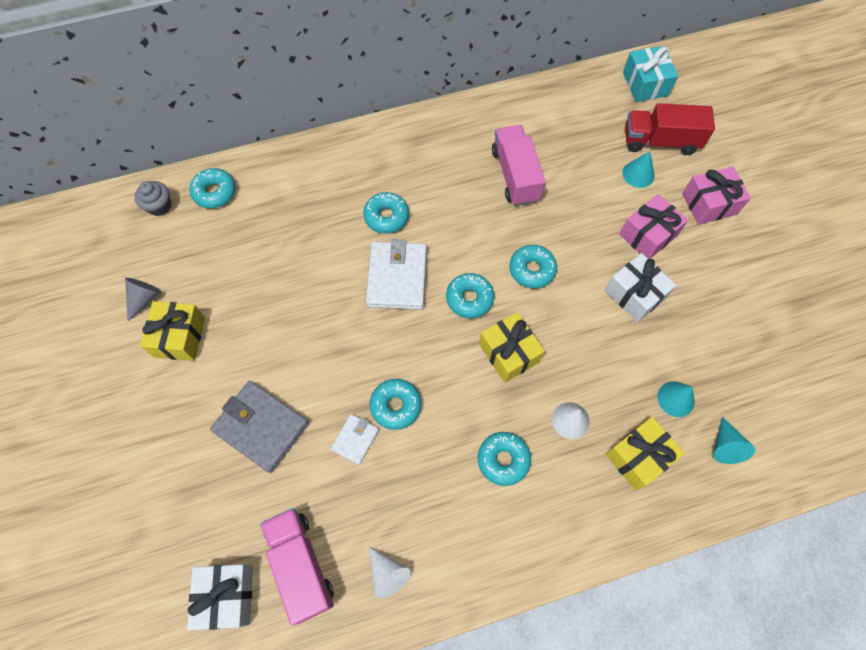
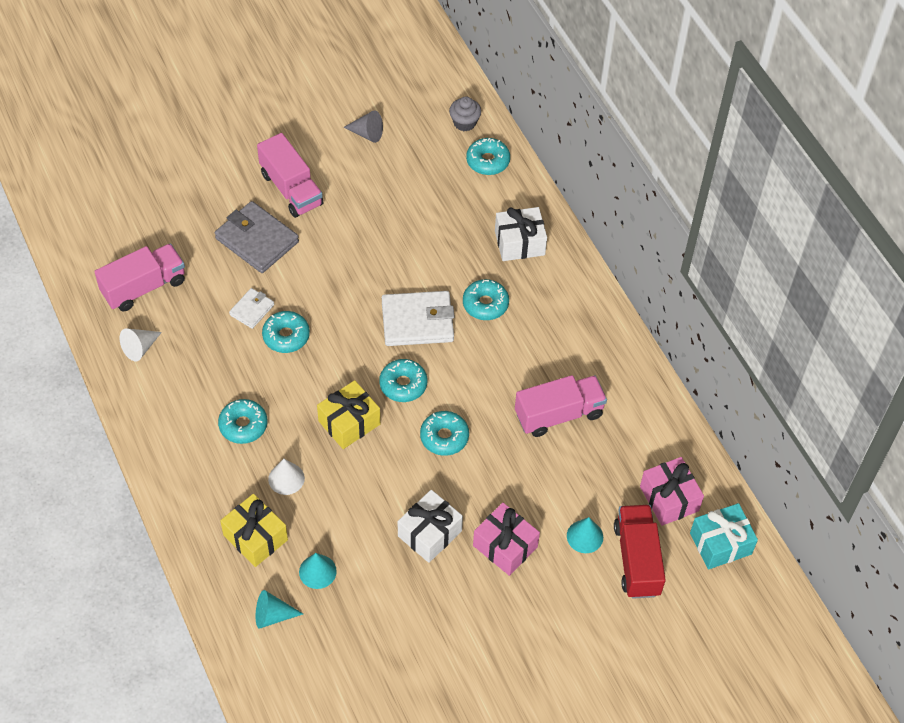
camera: 80 degrees right, 10 degrees down
yellow gift [140,301,205,361] -> none
white gift [187,564,253,630] -> white gift moved to [495,207,547,261]
grey wallet [210,381,309,473] -> grey wallet turned 75 degrees counterclockwise [215,201,299,273]
white wallet [331,414,379,465] -> white wallet turned 75 degrees counterclockwise [229,288,274,329]
pink gift [682,167,751,225] -> pink gift moved to [640,457,704,526]
none -> pink truck [257,133,324,218]

